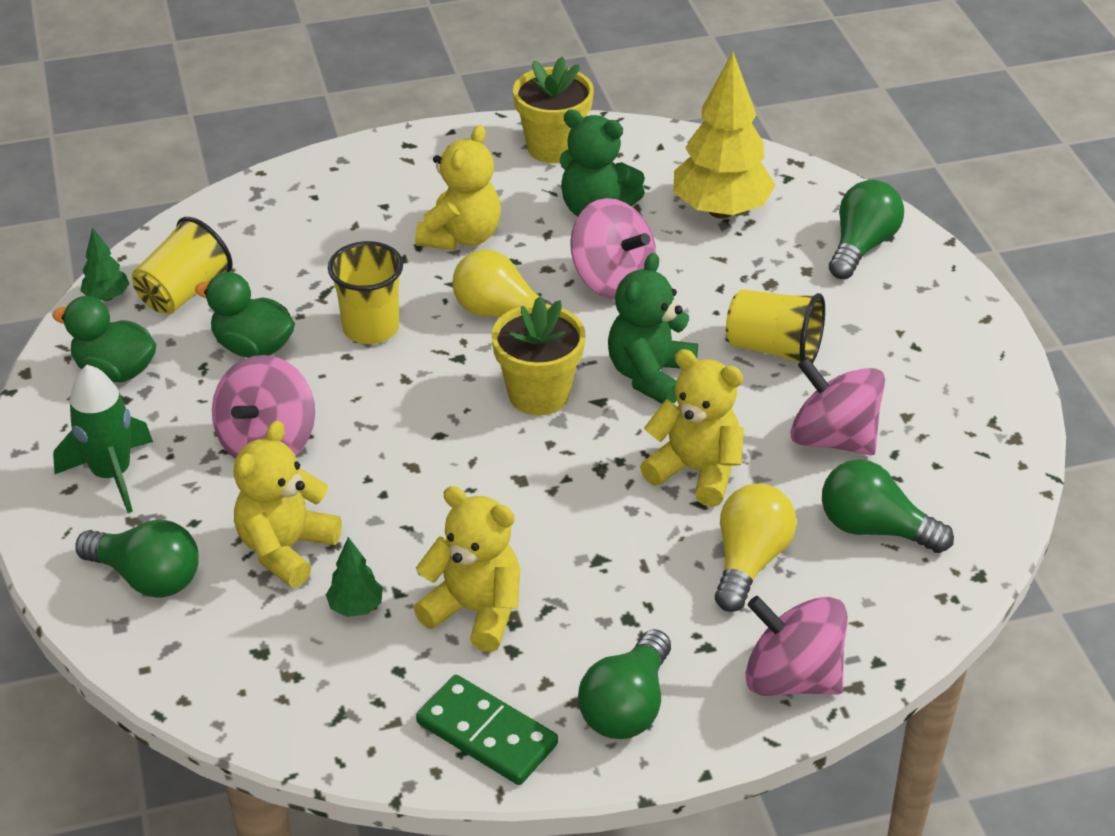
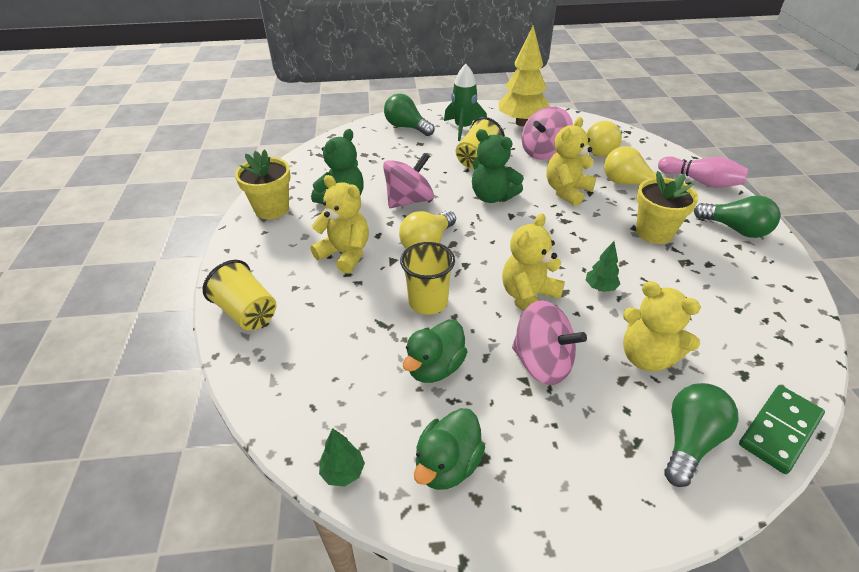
camera: 80 degrees left, 0 degrees up
green rocket [53,365,153,513] -> green rocket moved to [444,64,487,141]
yellow cup [132,217,233,314] -> yellow cup moved to [203,260,277,331]
green tree [326,537,383,617] -> green tree moved to [586,241,620,292]
yellow teddy bear [413,486,520,652] -> yellow teddy bear moved to [502,213,565,311]
green domino [416,675,558,785] -> green domino moved to [739,385,825,474]
yellow flower pot [491,296,585,416] -> yellow flower pot moved to [636,171,698,244]
yellow tree [674,52,776,219] -> yellow tree moved to [498,25,550,126]
pink spinning top [746,596,848,696] -> pink bowling pin [658,156,749,188]
green light bulb [822,459,954,553] -> yellow light bulb [587,121,622,157]

